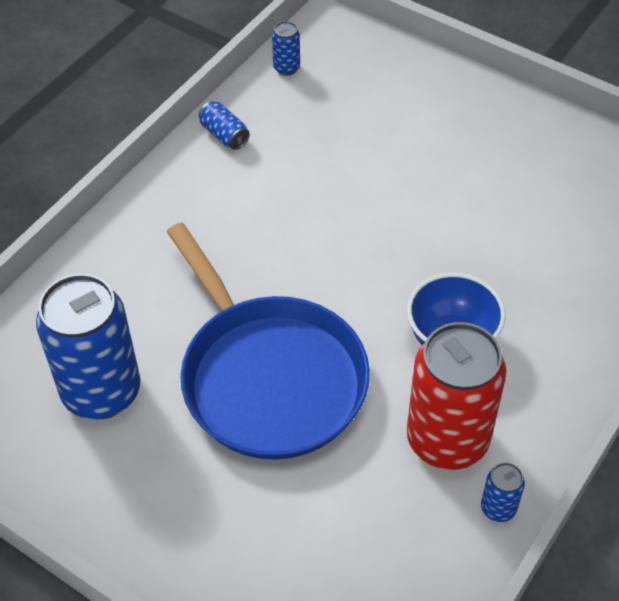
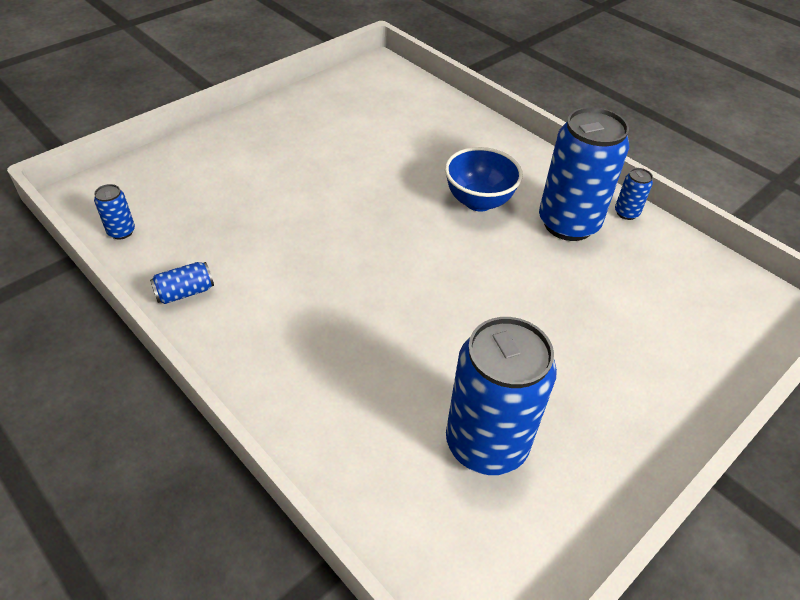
camera: 80 degrees left, 5 degrees down
blue pan [167,223,370,460] -> none
red can [407,322,506,470] -> blue can [539,107,629,241]

